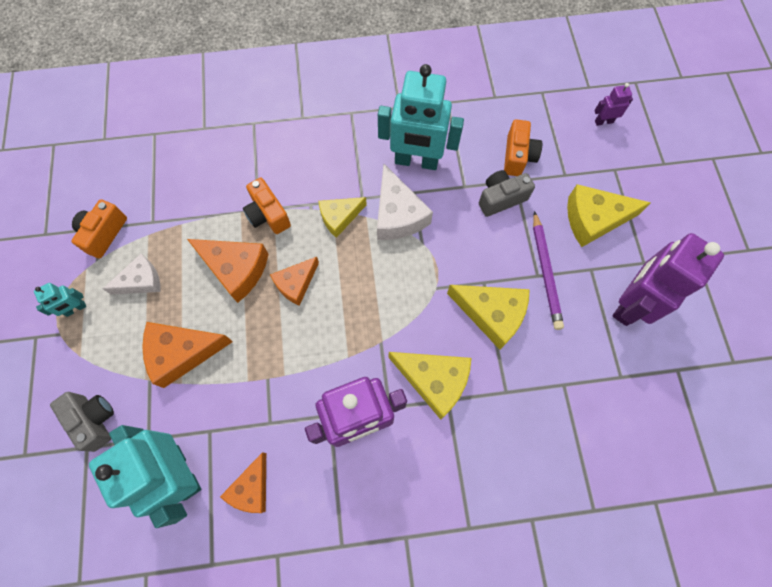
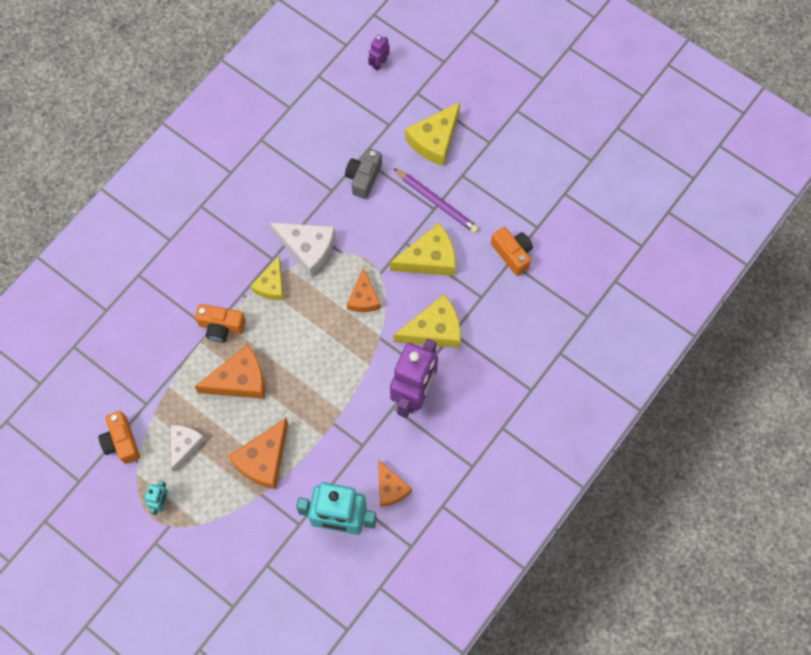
camera: 45 degrees left, 0 degrees up
grey camera [50,392,114,452] -> none
orange cheese [270,257,319,306] -> orange cheese moved to [347,268,381,312]
turquoise robot [378,64,464,170] -> none
orange camera [504,119,542,176] -> orange camera moved to [491,227,533,276]
purple robot [613,233,724,326] -> none

